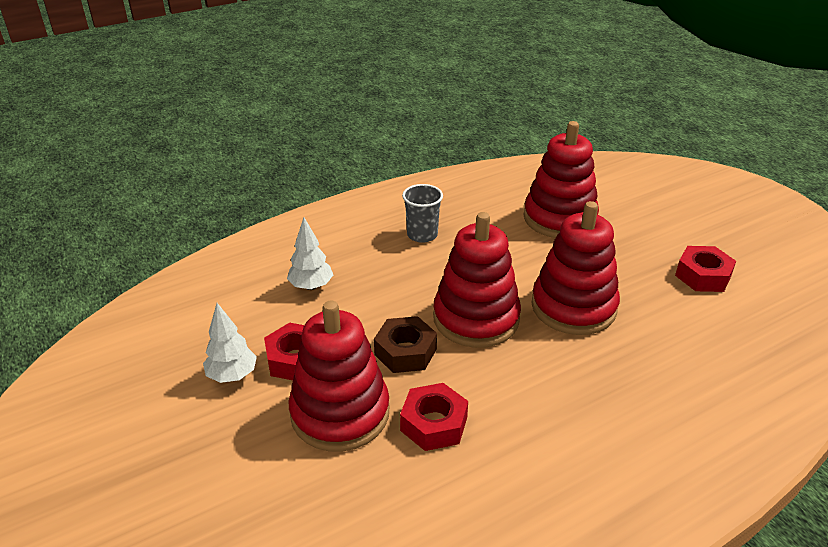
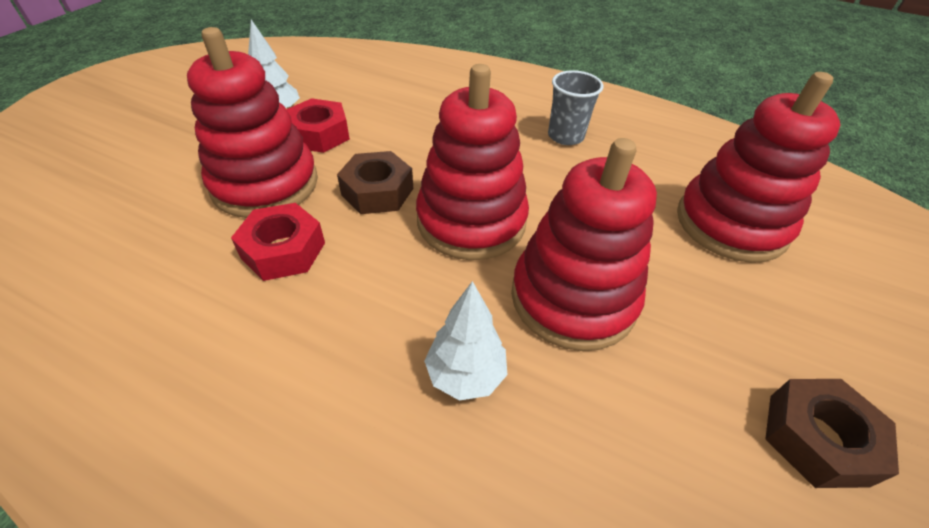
camera: 55 degrees right, 10 degrees up
white tree [287,217,333,290] -> white tree moved to [424,281,507,401]
red nut [675,246,736,292] -> brown nut [765,379,899,488]

